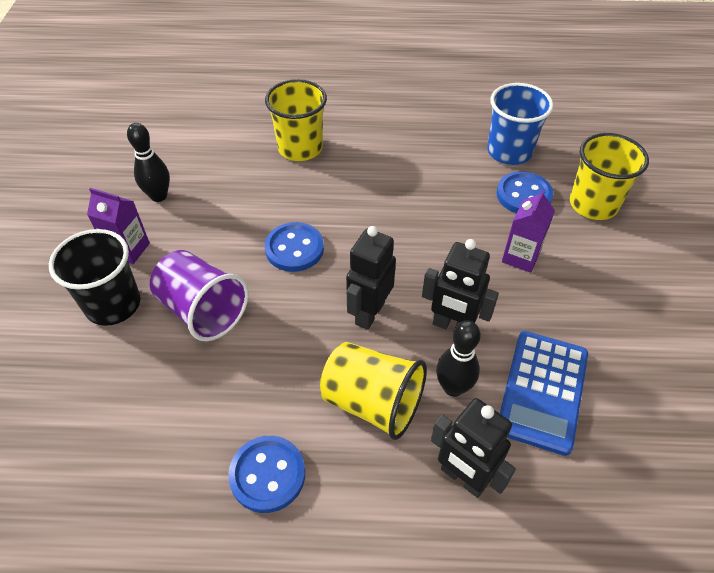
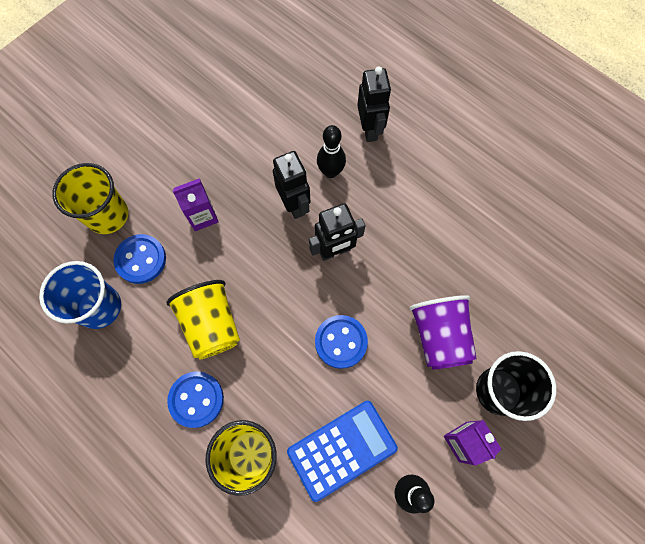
camera: 140 degrees left, 20 degrees up
blue button [228,436,305,513] -> blue button moved to [167,372,224,428]
yellow cup [320,342,427,440] -> yellow cup moved to [167,280,240,359]
blue calculator [500,331,588,456] -> blue calculator moved to [287,401,398,502]

